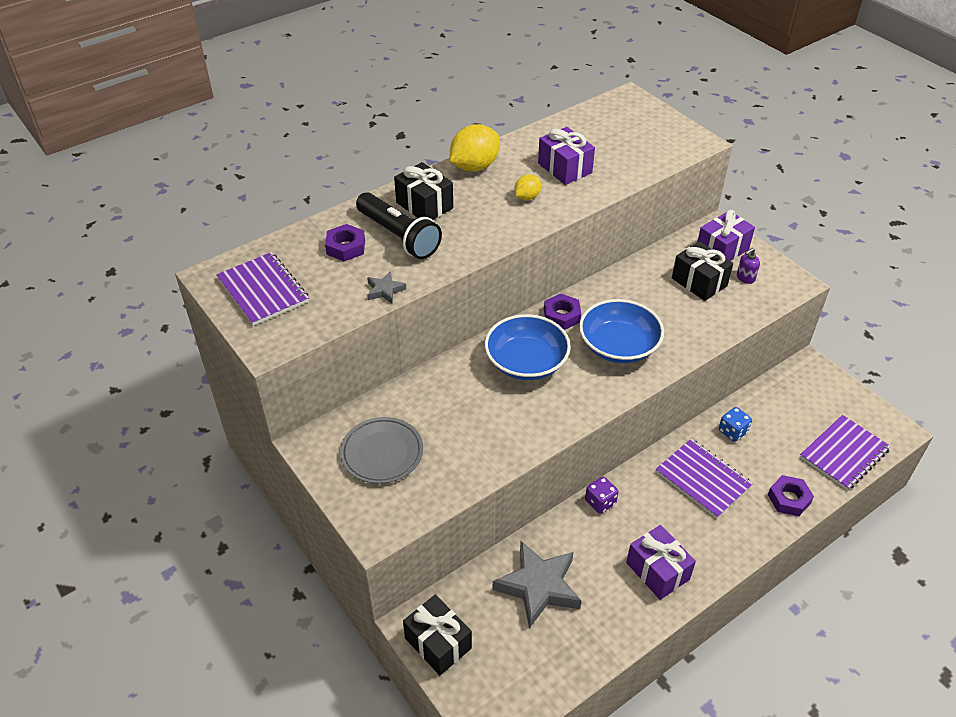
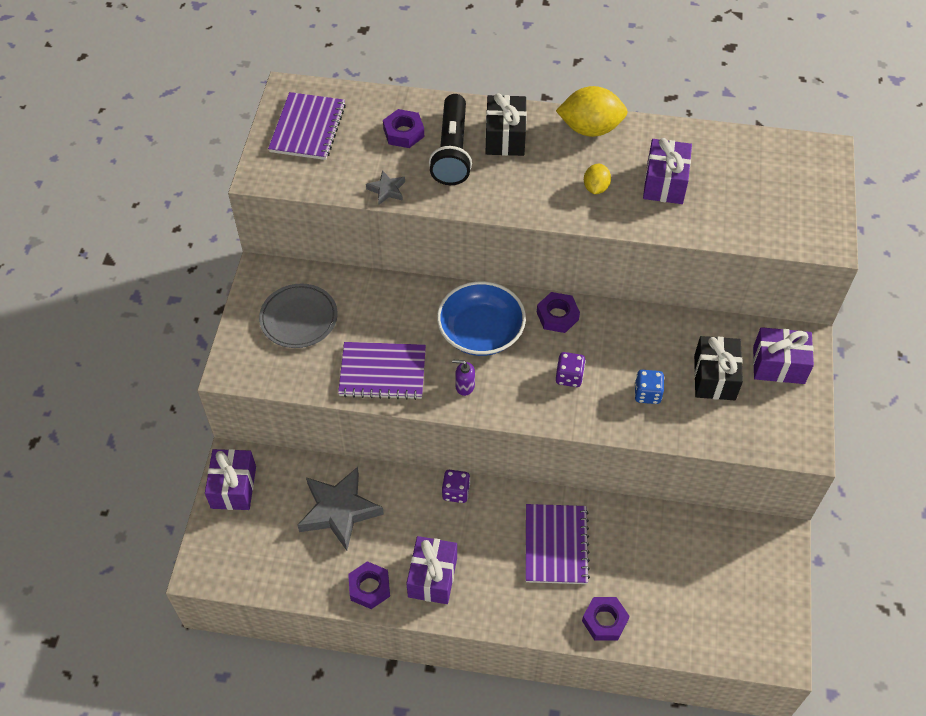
camera: 45 degrees right, 10 degrees up
black gift [403,594,472,675] -> purple gift [205,449,256,510]
yellow lemon [514,174,541,200] -> yellow lemon turned 75 degrees counterclockwise [584,164,611,194]
blue bowl [579,299,664,363] -> purple dice [556,352,586,387]
blue dice [719,407,752,442] -> blue dice moved to [634,370,664,404]
purple soap dispenser [737,248,760,284] -> purple soap dispenser moved to [452,360,475,396]
purple notebook [800,415,891,491] -> purple notebook moved to [338,342,426,400]
none -> purple nut [348,561,390,609]

